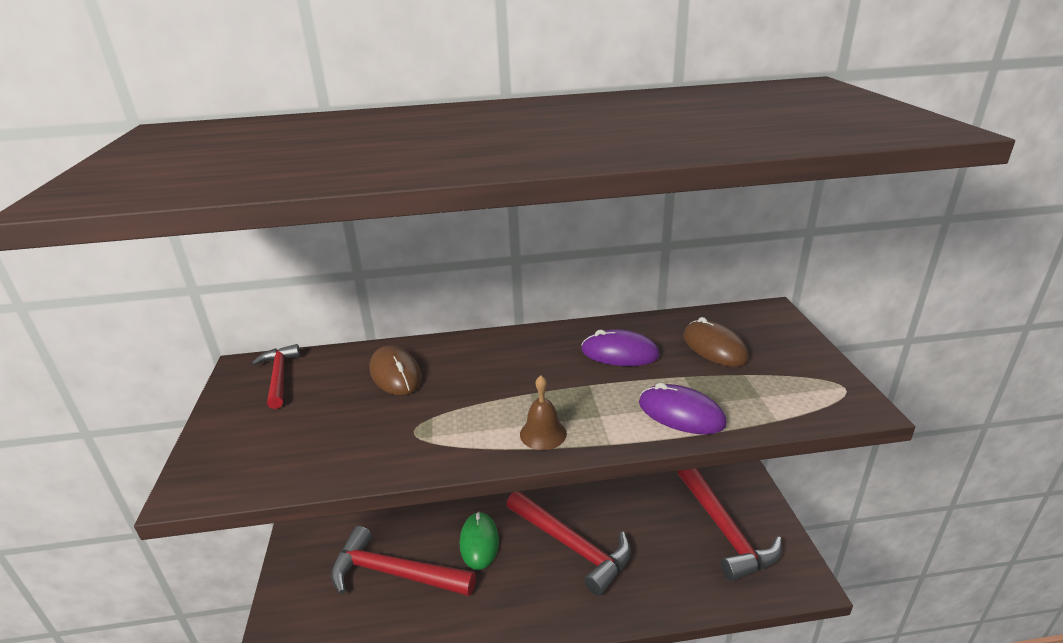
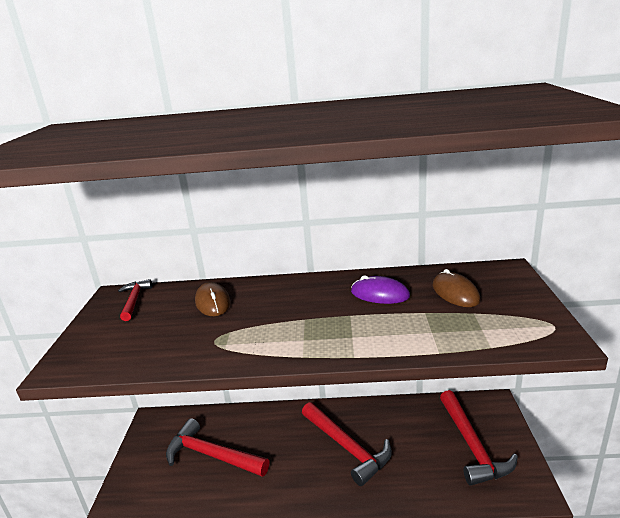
camera: 10 degrees right, 5 degrees down
green mouse [460,512,499,570] -> none
brown bell [520,375,567,450] -> none
purple mouse [639,383,727,434] -> none

